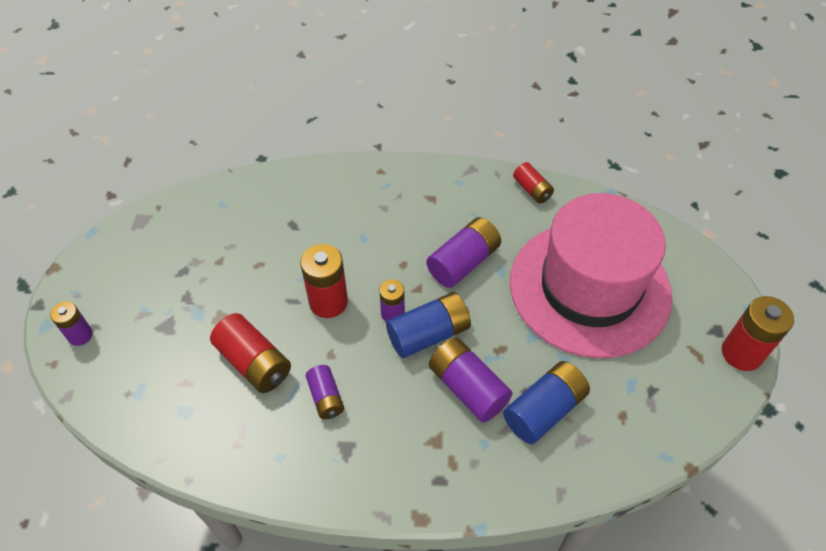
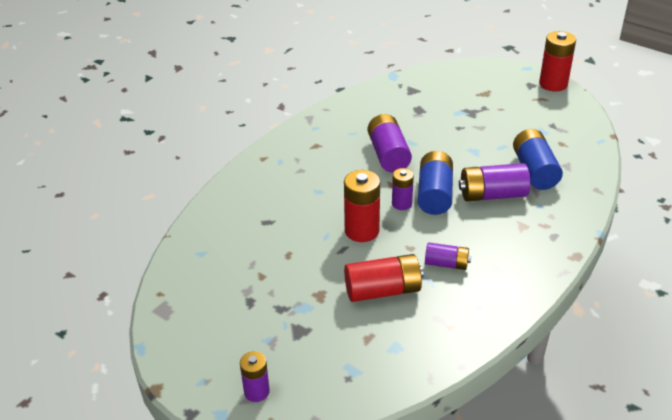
camera: 55 degrees left, 15 degrees down
pink hat [510,193,672,358] -> none
red battery [513,162,554,204] -> none

